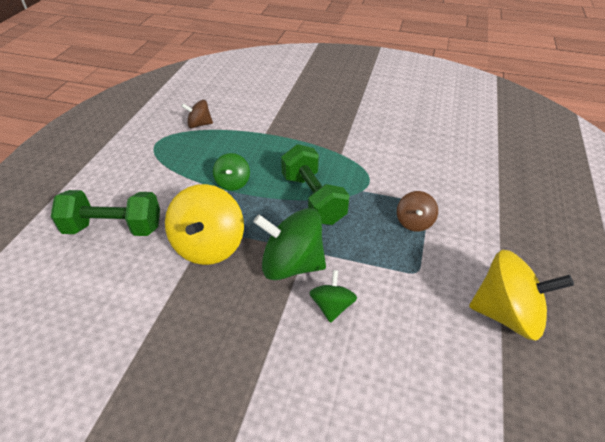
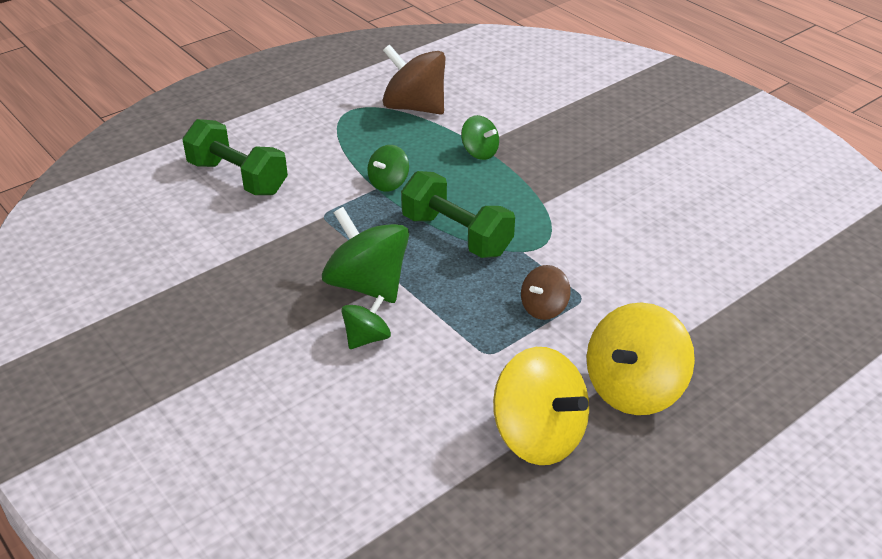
camera: 35 degrees right, 5 degrees down
yellow spinning top [165,184,244,265] -> yellow spinning top moved to [587,303,695,415]
brown spinning top [181,100,213,128] -> brown spinning top [383,44,445,115], size x1.85
green dumbbell [281,144,350,225] -> green dumbbell turned 60 degrees counterclockwise [401,171,515,258]
none -> green spinning top [461,115,499,160]

